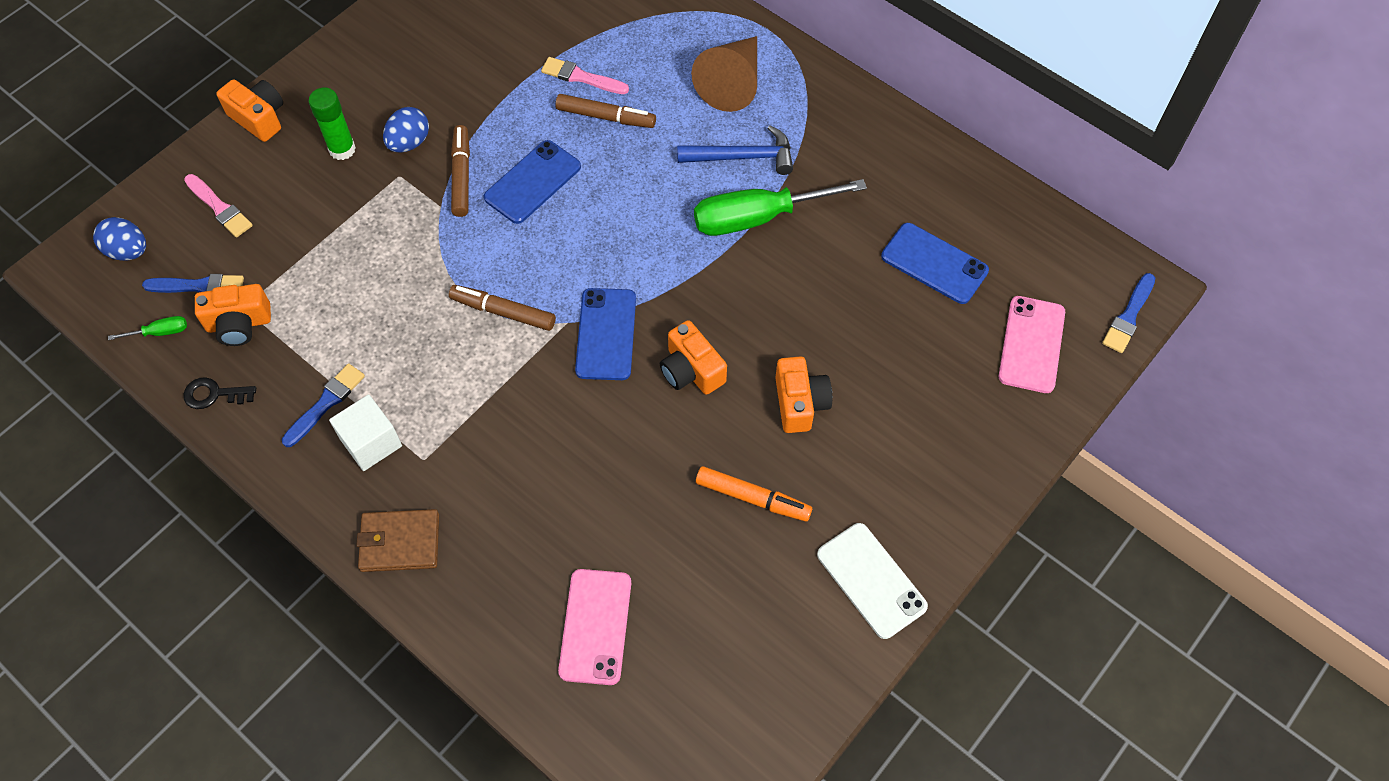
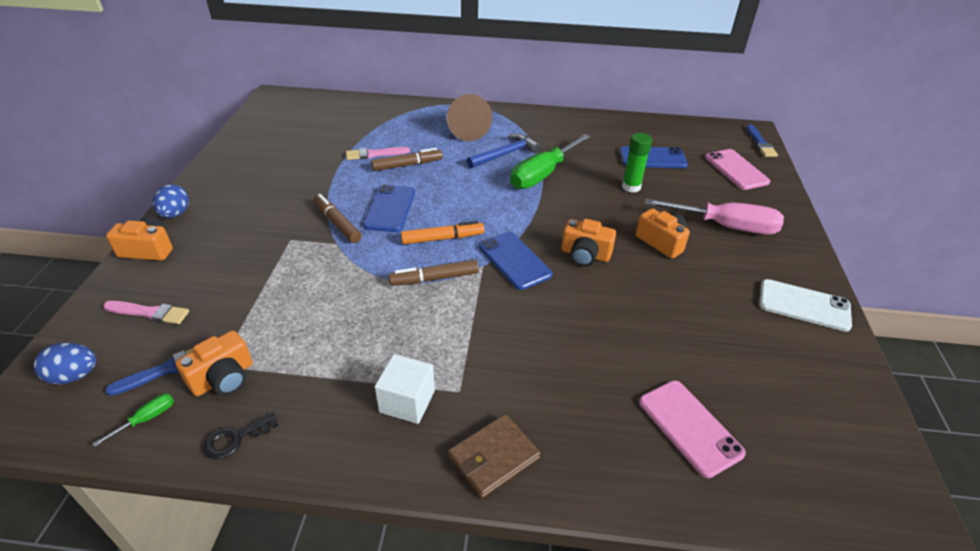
camera: 35 degrees left, 20 degrees down
blue brush [282,364,365,447] -> none
green glue stick [309,88,356,160] -> green glue stick moved to [622,133,652,193]
blue egg [383,107,429,153] -> blue egg moved to [153,184,189,218]
orange marker [696,466,812,522] -> orange marker moved to [401,221,484,244]
none -> pink screwdriver [645,198,784,234]

